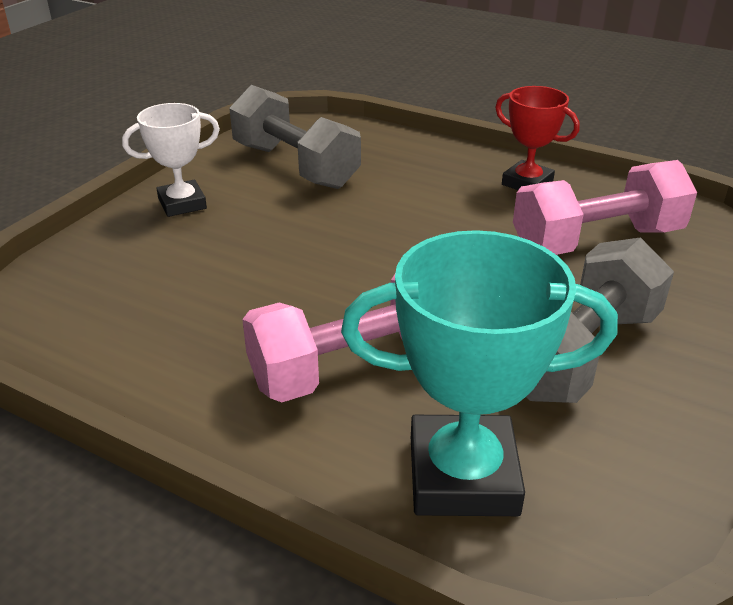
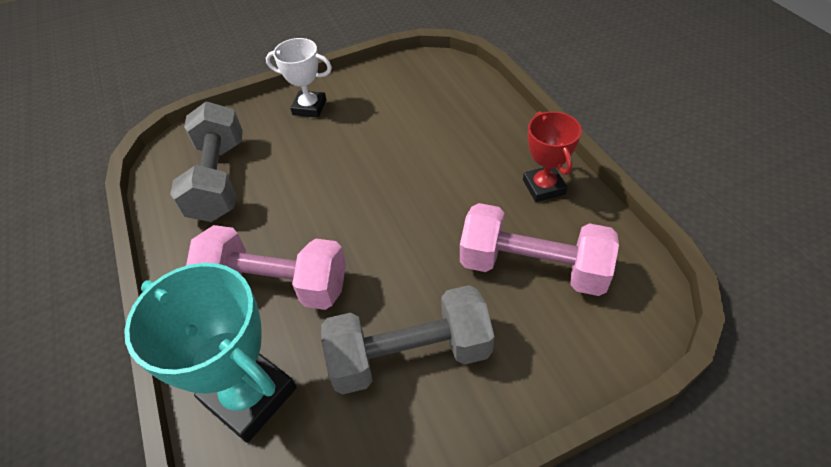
camera: 40 degrees right, 15 degrees up
grey dumbbell [229,85,361,189] -> grey dumbbell moved to [170,102,243,222]

